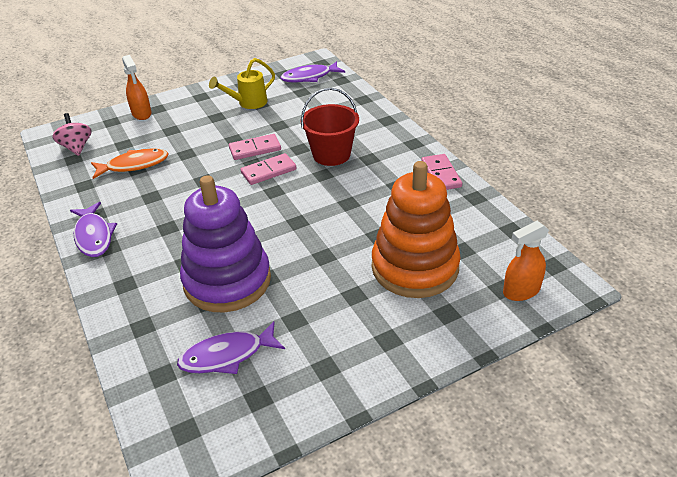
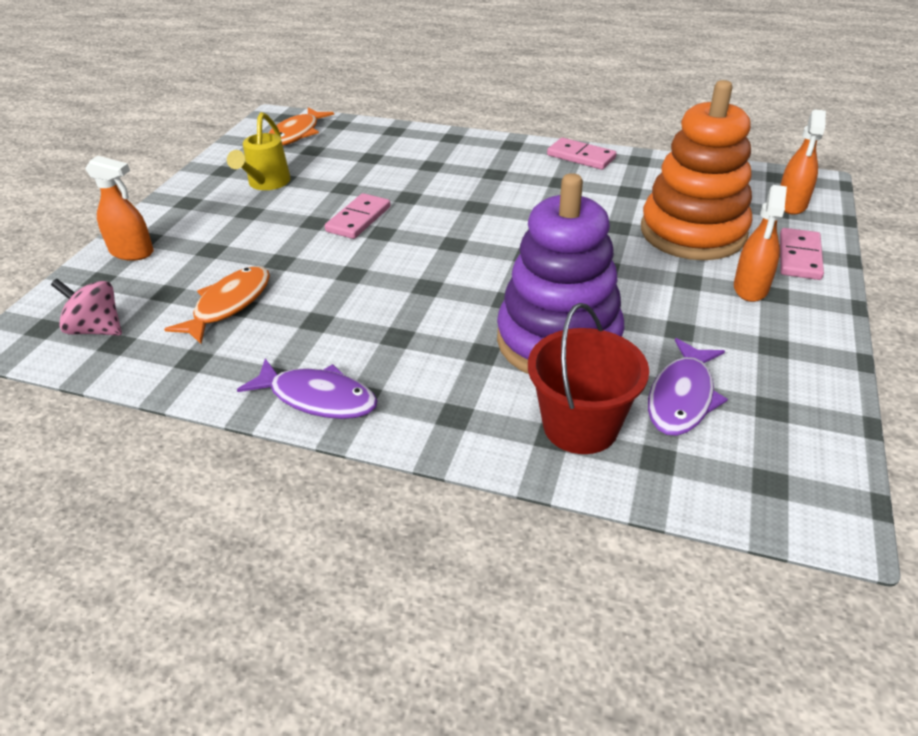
camera: 45 degrees left, 0 degrees up
pink domino [240,153,297,185] -> pink domino moved to [780,228,824,280]
purple fish [280,61,345,83] -> orange fish [268,107,334,146]
red bucket [300,88,359,166] -> red bucket moved to [528,303,649,454]
none -> orange spray bottle [734,185,787,302]

